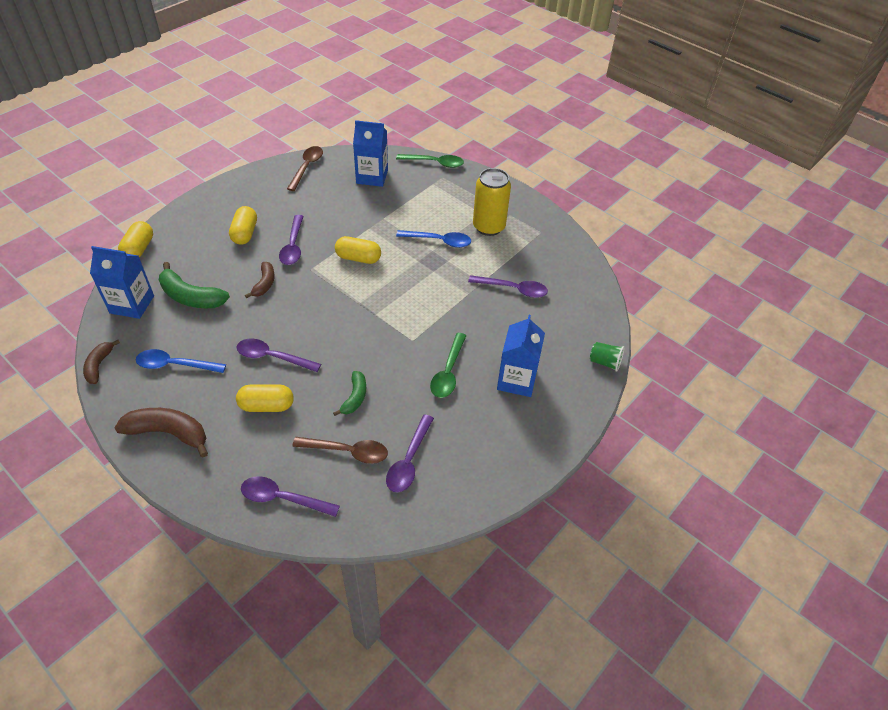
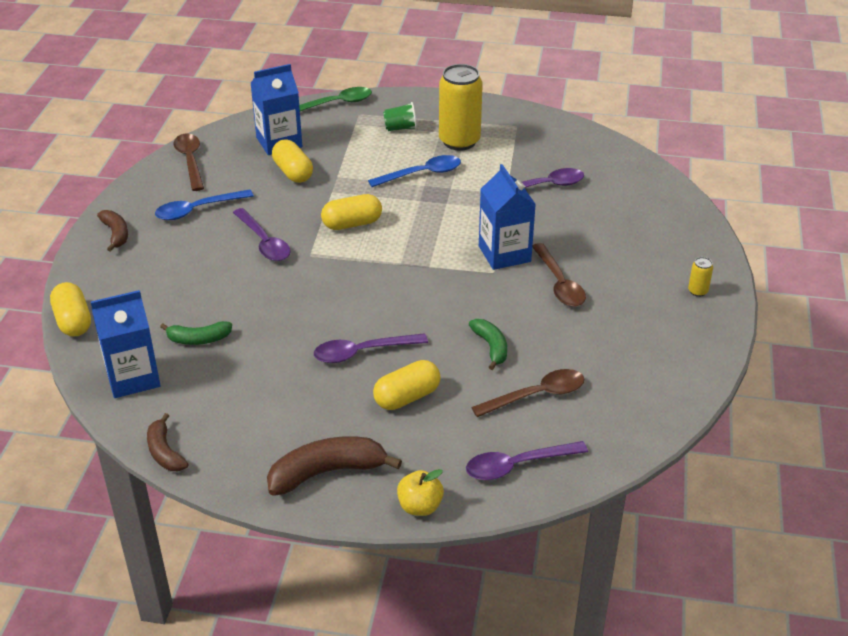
camera: 30 degrees left, 10 degrees down
blue spoon [136,349,226,373] -> blue spoon moved to [155,189,254,220]
green banana [159,262,230,308] -> green banana [160,321,232,345], size x0.60
yellow capsule [229,206,257,245] -> yellow capsule moved to [272,140,313,183]
brown banana [245,262,275,298] -> brown banana moved to [97,210,128,252]
purple spoon [386,414,434,492] -> none
green spoon [430,333,467,398] -> brown spoon [532,243,586,307]
blue carton [497,315,545,397] -> blue carton moved to [479,164,536,270]
green cup [590,342,625,372] -> green cup moved to [383,102,417,131]
none -> yellow apple [397,469,444,516]
none -> yellow can [688,257,713,297]

